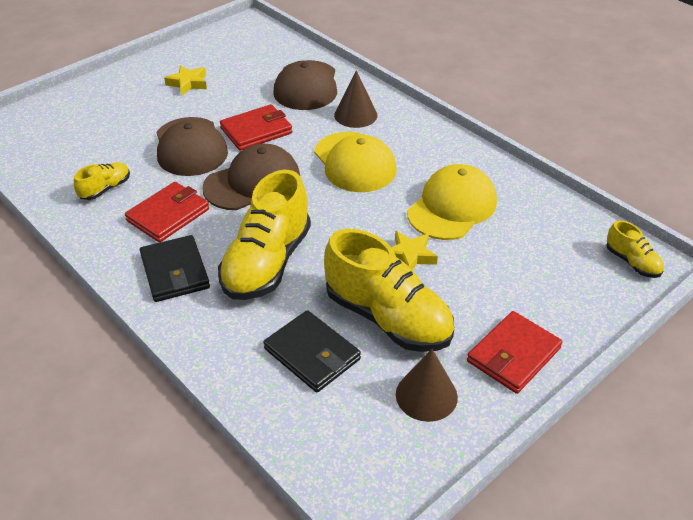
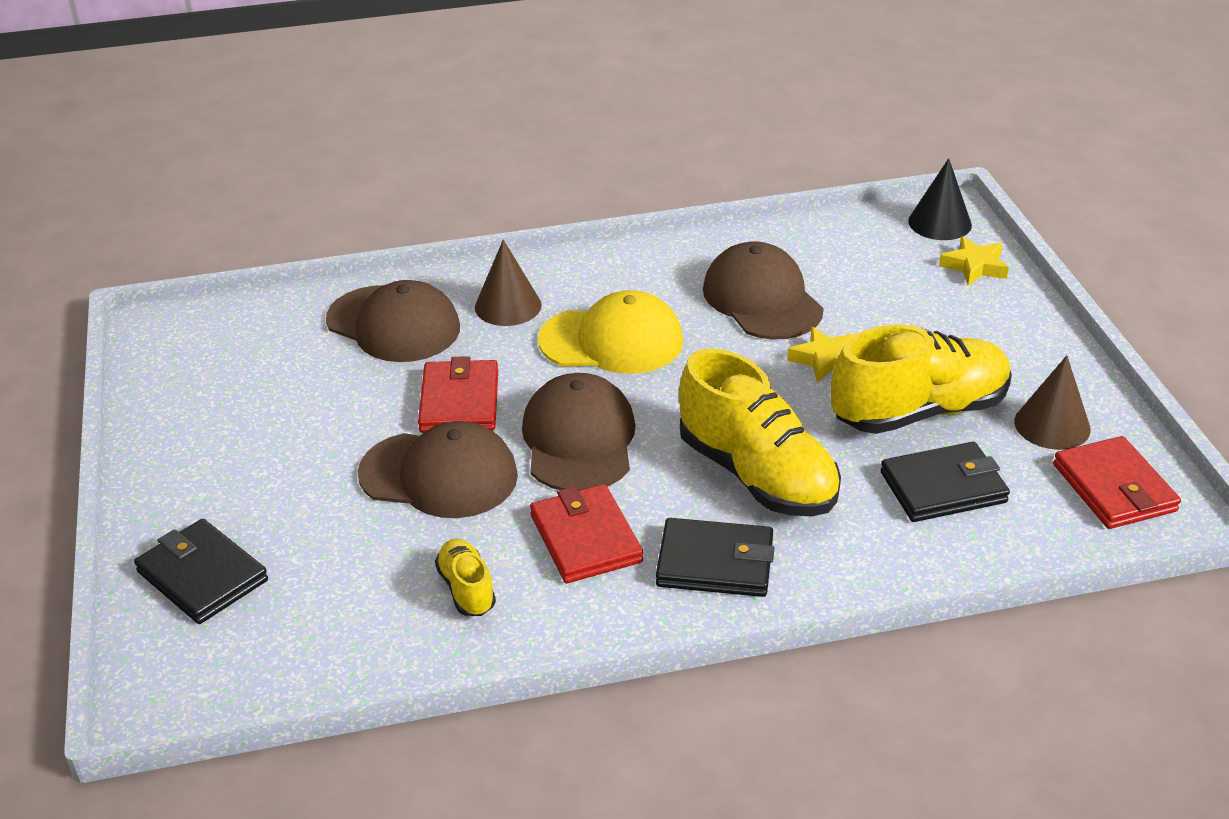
camera: 60 degrees left, 5 degrees down
yellow star [164,65,207,96] -> yellow star moved to [939,236,1009,286]
yellow cap [407,164,497,240] -> brown cap [703,241,824,339]
red wallet [467,311,562,394] -> red wallet moved to [1053,436,1181,529]
yellow shoe [606,220,664,278] -> black cone [908,158,972,240]
none -> black wallet [134,519,268,624]

